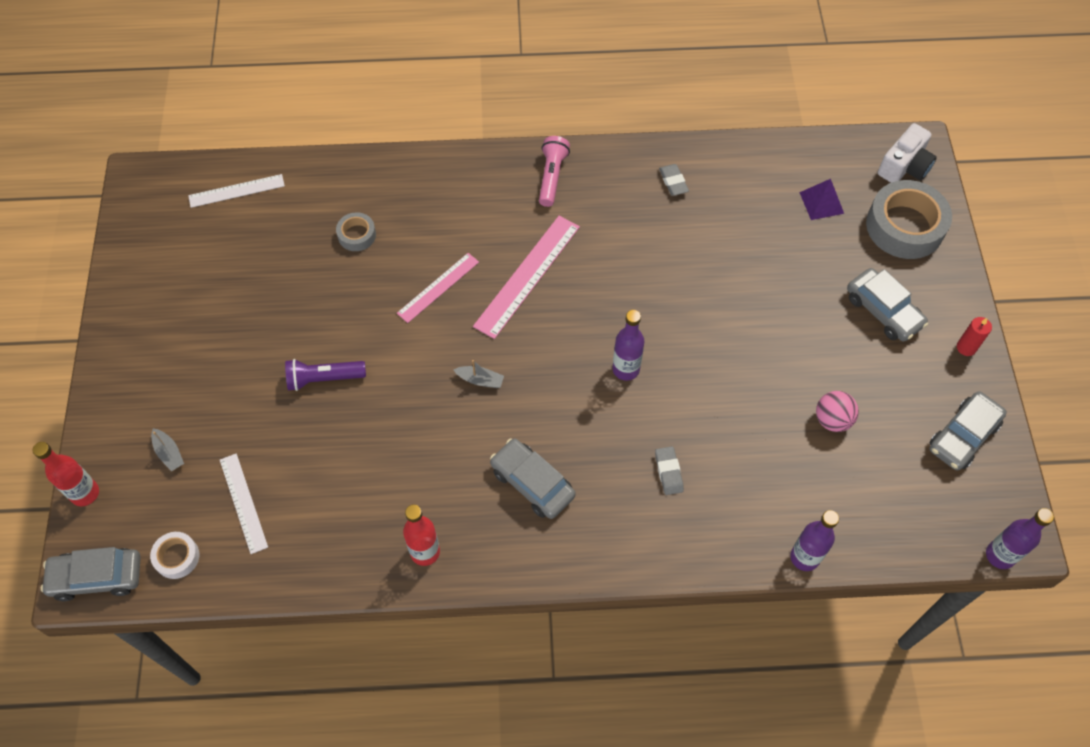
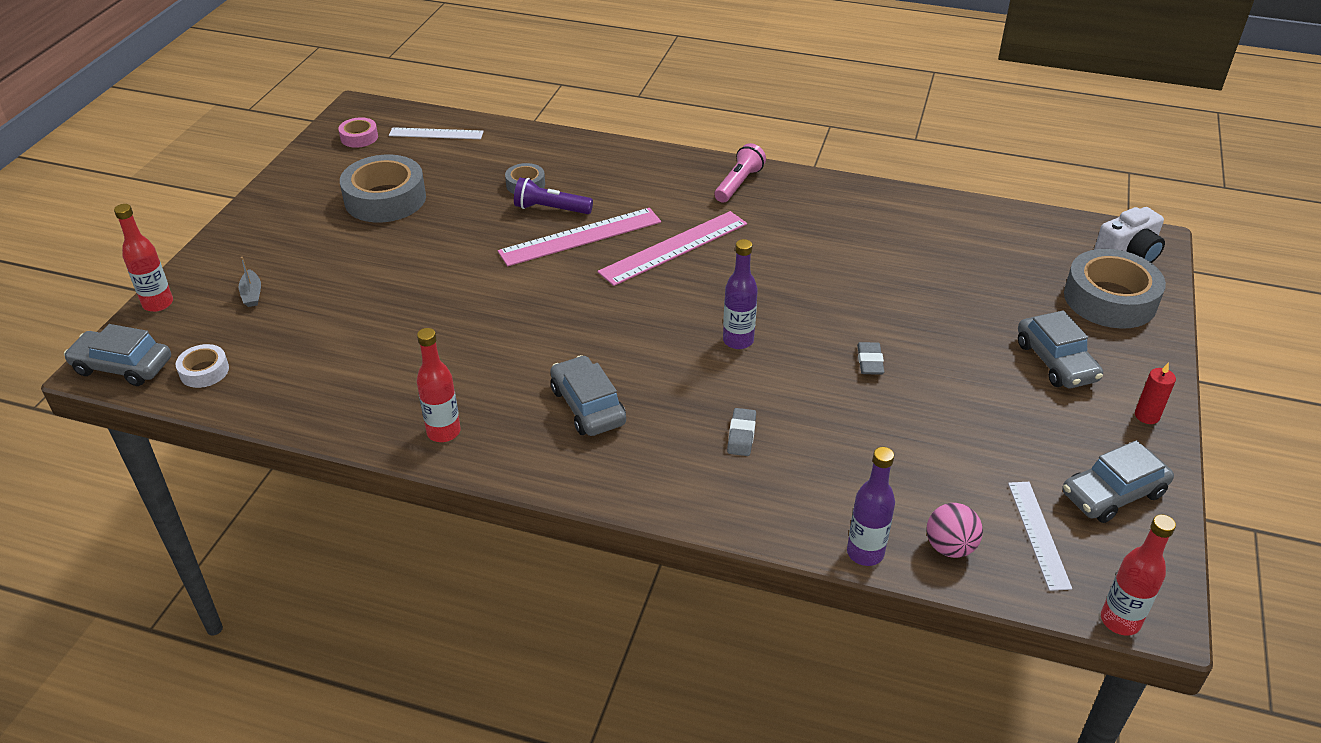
camera: 20 degrees right, 20 degrees down
white ruler [220,454,268,554] -> white ruler moved to [1008,482,1072,591]
purple flashlight [285,359,366,391] -> purple flashlight moved to [514,178,593,214]
pink ruler [397,253,479,323] -> pink ruler [498,208,661,266], size x1.59
grey boat [453,360,504,388] -> none
grey eraser [659,164,689,196] -> grey eraser moved to [857,342,884,375]
purple pyramid [799,179,844,220] -> none
pink ball [816,391,859,432] -> pink ball moved to [927,503,983,558]
purple bottle [986,508,1054,569] -> red bottle [1101,514,1176,636]
none -> pink tape [338,117,378,148]
none -> grey tape [340,155,426,223]

